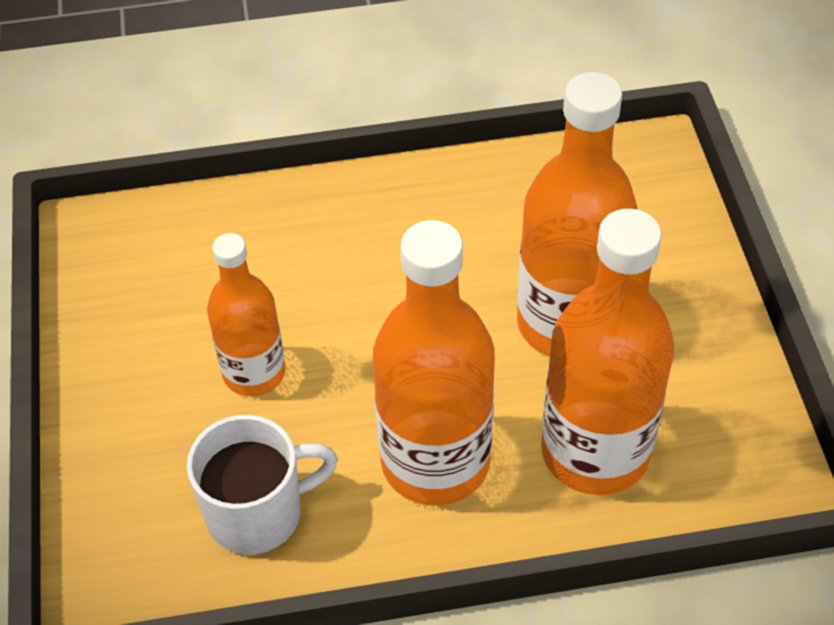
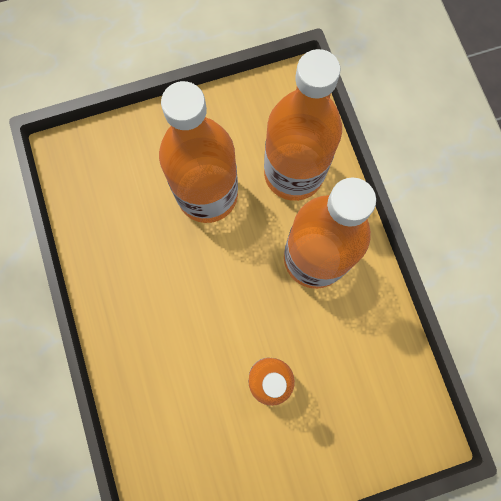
camera: 100 degrees left, 25 degrees up
white mug [187,415,338,555] -> none

